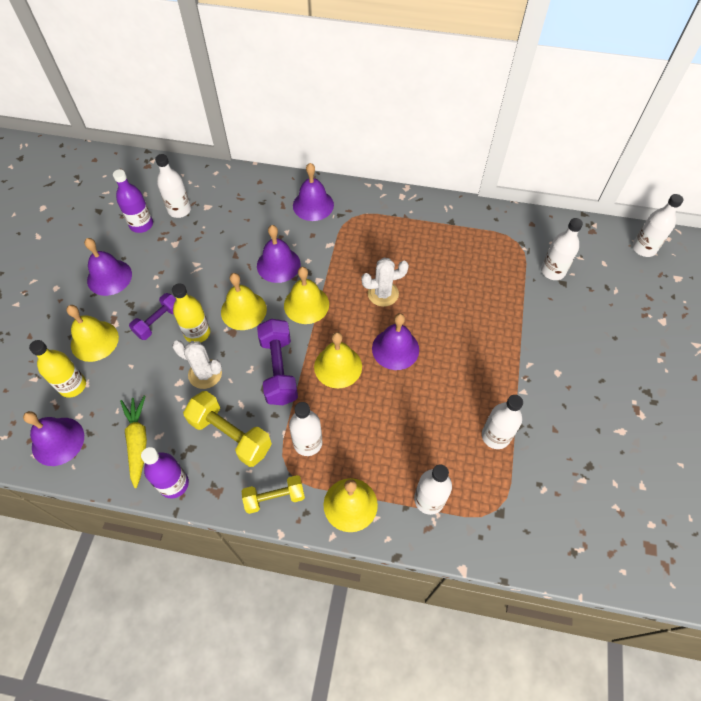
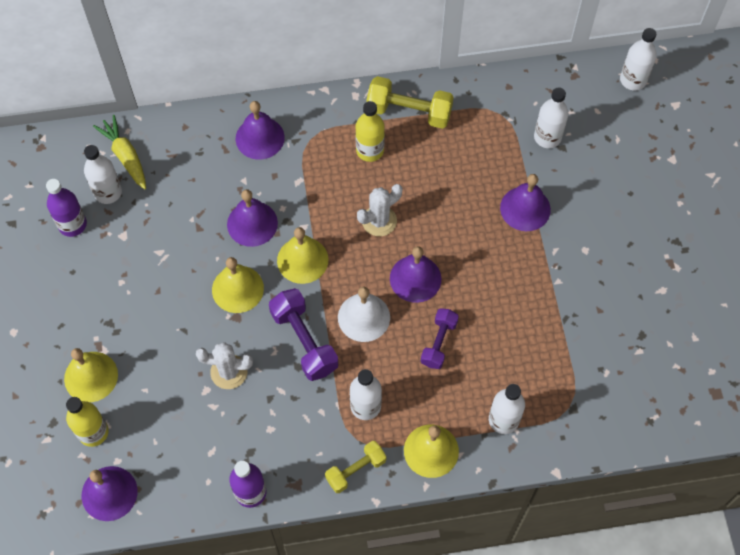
camera: 20 degrees left, 5 degrees up
purple bell [84,238,132,296] -> purple bell moved to [500,174,551,231]
yellow carrot [120,396,147,488] -> yellow carrot moved to [93,115,146,190]
purple dumbbell [129,293,176,340] -> purple dumbbell moved to [421,308,459,369]
yellow bottle [172,283,210,343] -> yellow bottle moved to [355,101,385,162]
yellow dumbbell [183,391,272,467] -> yellow dumbbell moved to [366,76,454,129]
yellow bell [314,332,362,388] -> white bell [338,287,390,342]
white bottle [482,395,523,449] -> none

